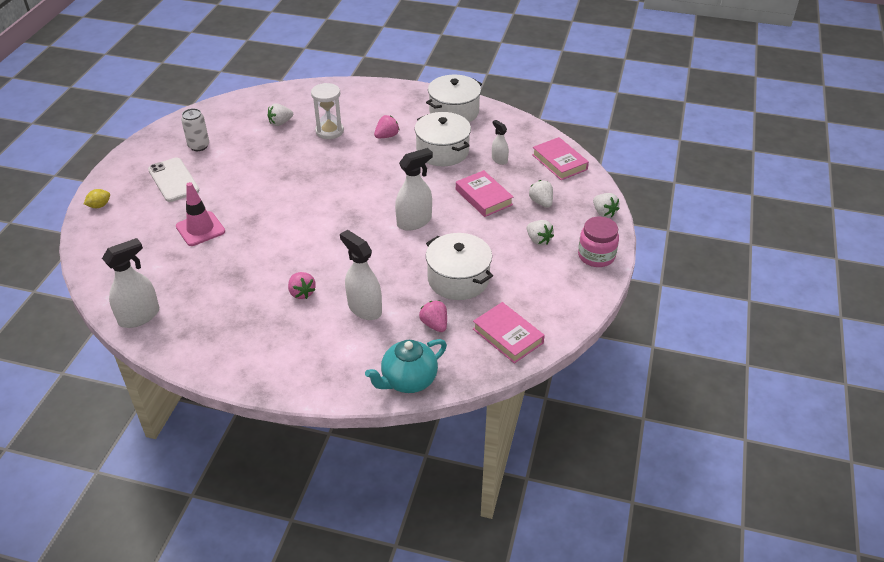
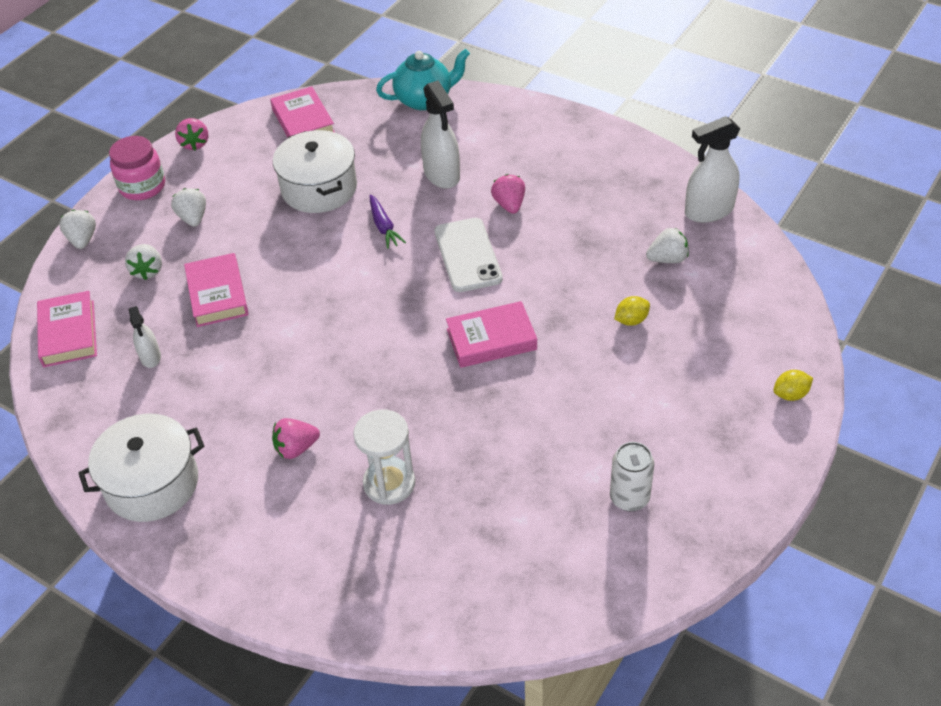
camera: 160 degrees left, 5 degrees up
white phone [148,157,200,202] -> white phone moved to [434,218,503,292]
pink traffic cone [176,182,225,246] -> yellow lemon [614,296,650,326]
white strawberry [267,104,293,126] -> white strawberry moved to [646,228,689,263]
white spray bottle [395,148,433,231] -> none
white pot [415,112,471,166] -> none
pink strawberry [419,300,447,332] -> pink strawberry moved to [175,118,208,150]
none -> purple carrot [369,194,406,249]
none -> pink book [446,301,537,368]

